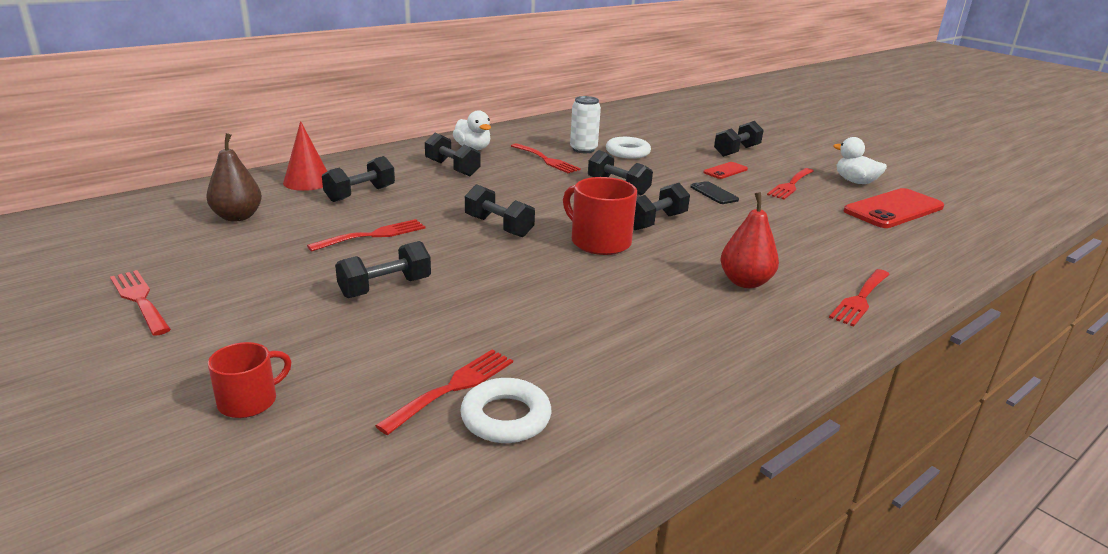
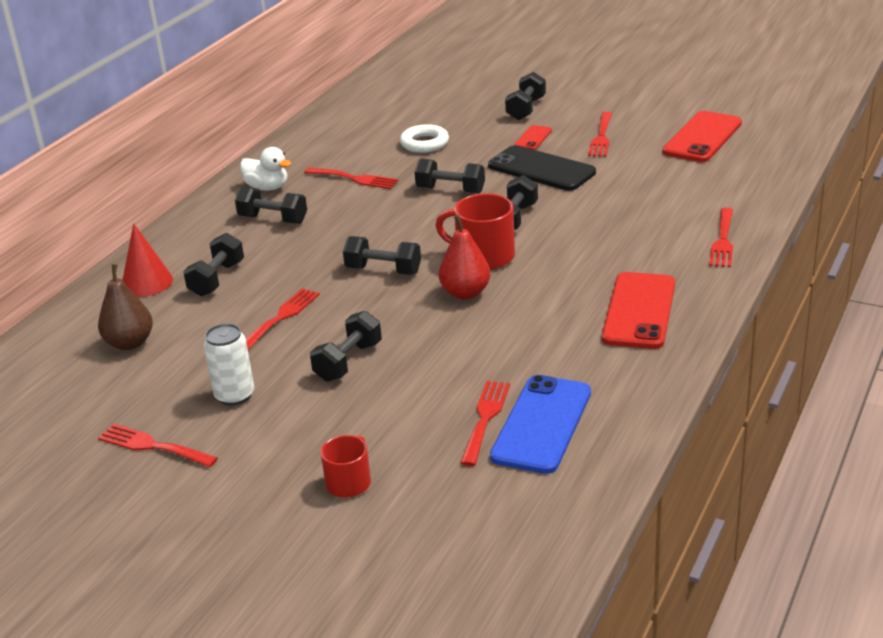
camera: 20 degrees left, 5 degrees up
white ring [460,378,552,443] -> blue phone [490,375,591,474]
white can [570,96,601,153] -> white can moved to [203,323,254,406]
black phone [690,181,739,204] -> black phone [488,145,596,191], size x2.02
red pear [721,192,779,288] -> red pear moved to [439,215,490,299]
white duck [833,137,887,184] -> none
none -> red phone [602,272,675,349]

